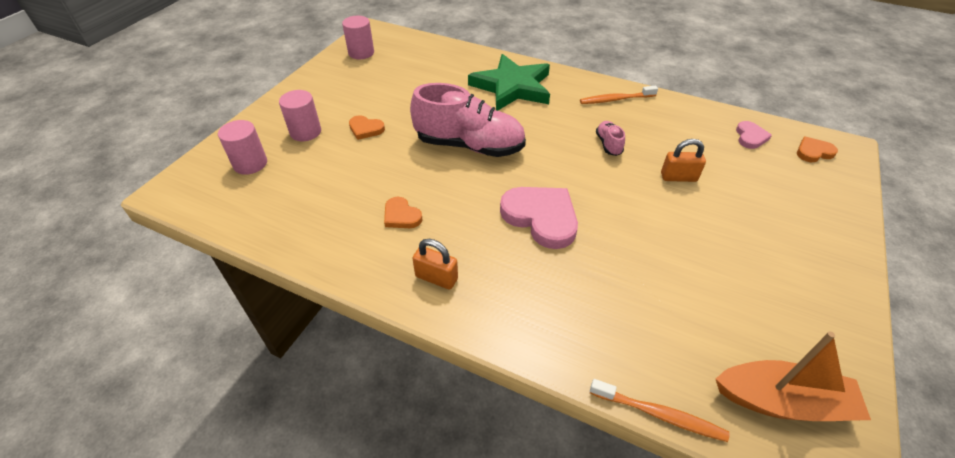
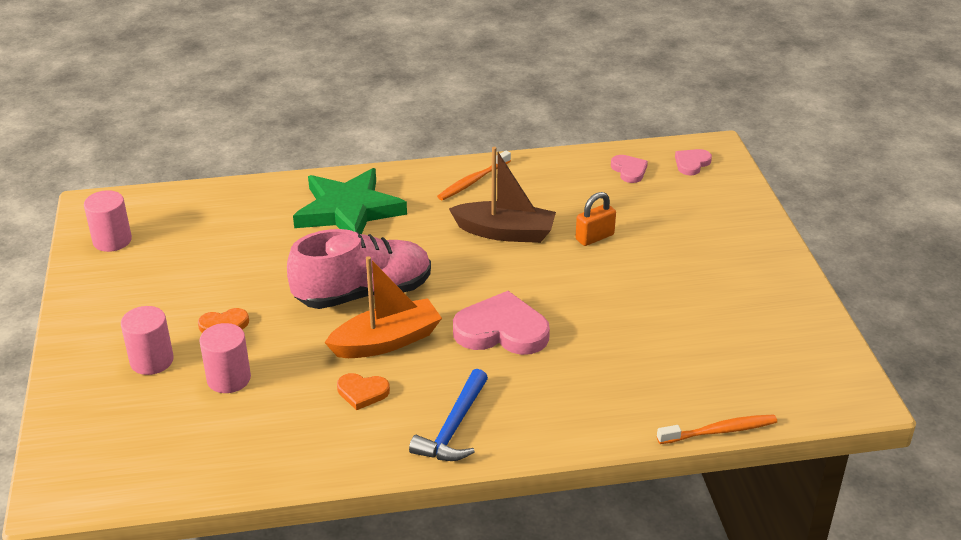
camera: 35 degrees left, 10 degrees down
pink cylinder [218,120,267,175] -> pink cylinder moved to [199,323,251,393]
orange padlock [412,239,458,289] -> blue hammer [409,369,488,461]
pink shoe [596,121,625,156] -> brown boat [449,147,556,243]
orange boat [716,332,871,421] -> orange boat moved to [324,256,442,358]
orange heart [797,136,838,162] -> pink heart [675,149,712,175]

